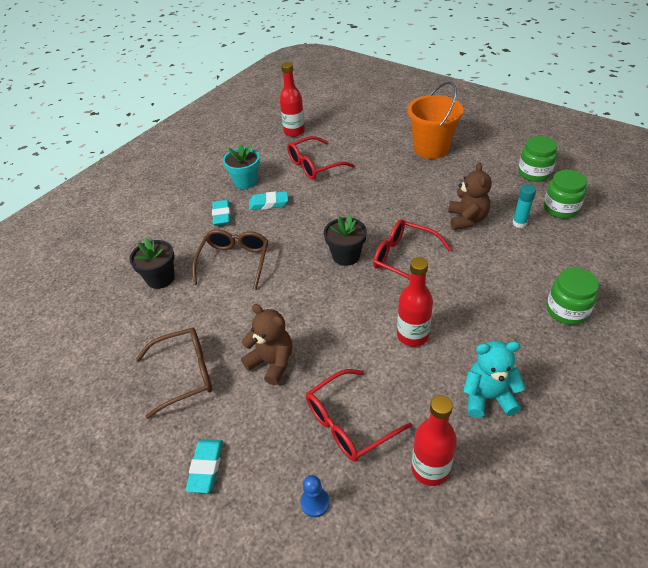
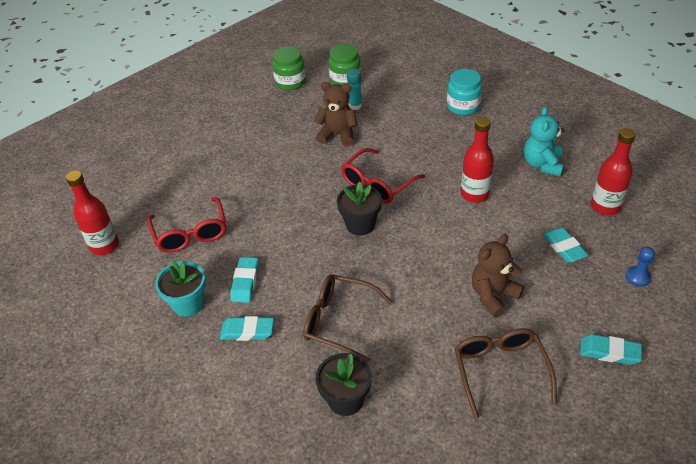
camera: 80 degrees left, 0 degrees up
red glasses [306,369,412,461] -> turquoise eraser [542,227,588,263]
orange bucket [407,81,463,159] -> none
green jar [547,268,599,325] -> turquoise jar [447,69,482,115]

